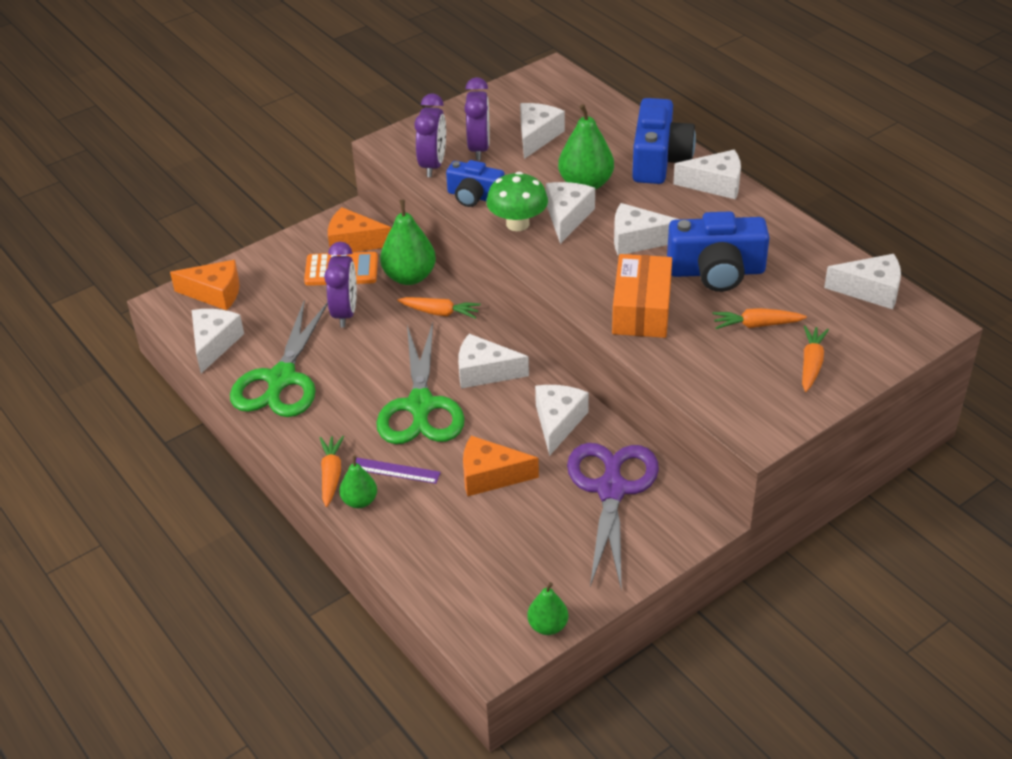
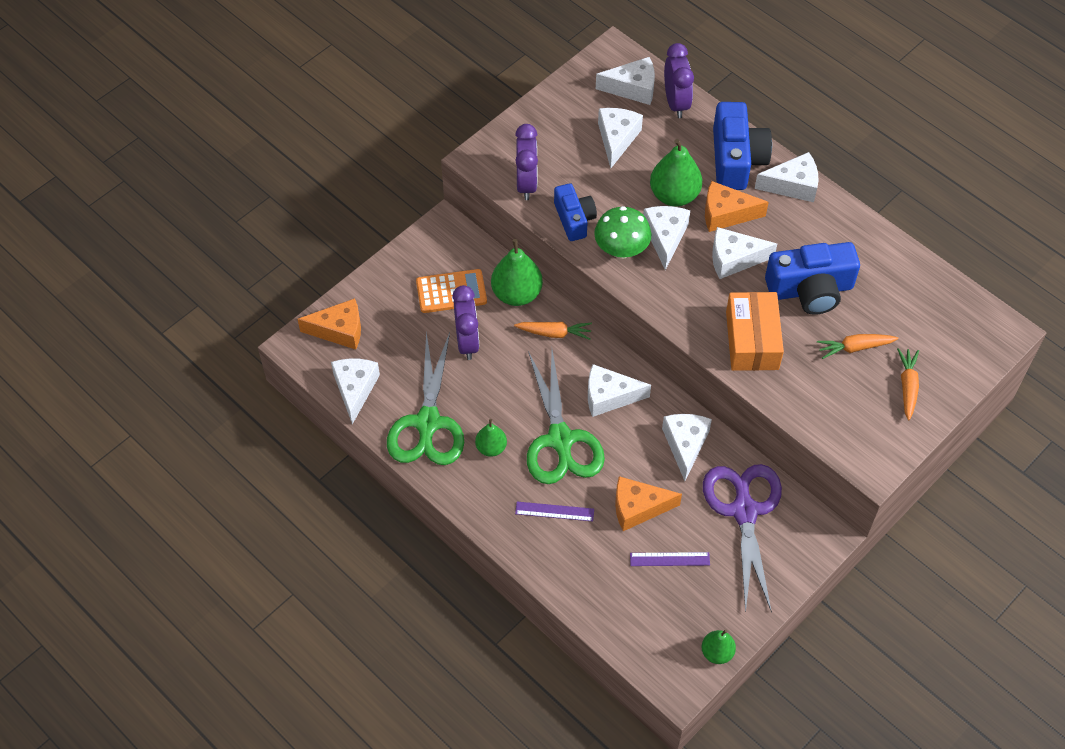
camera: 10 degrees left, 15 degrees up
orange carrot [320,436,344,507] -> none
orange cheese [328,207,391,252] -> orange cheese moved to [705,181,769,232]
green pear [339,456,377,508] -> green pear moved to [475,419,507,457]
blue camera [446,160,504,207] -> blue camera turned 120 degrees counterclockwise [554,183,597,241]
purple clock [464,77,490,160] -> purple clock moved to [664,43,694,118]
white cheese [824,254,901,309] -> white cheese moved to [596,57,655,105]
none -> purple ruler [630,552,710,566]

